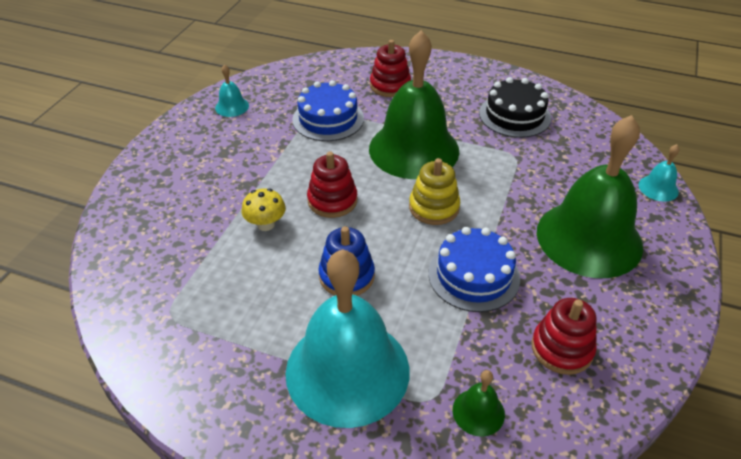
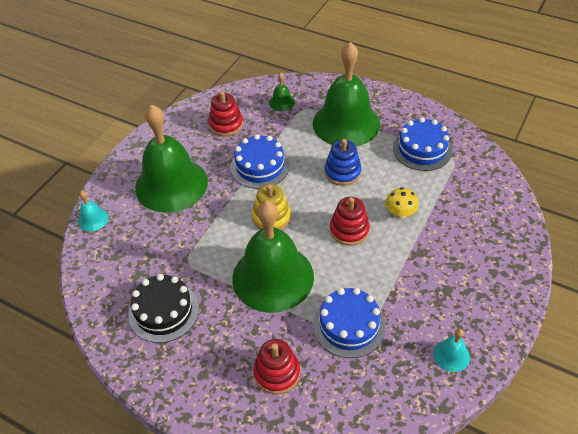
camera: 170 degrees left, 5 degrees up
turquoise bell [286,249,410,428] -> green bell [313,42,380,146]
none -> blue cake [393,117,452,171]

